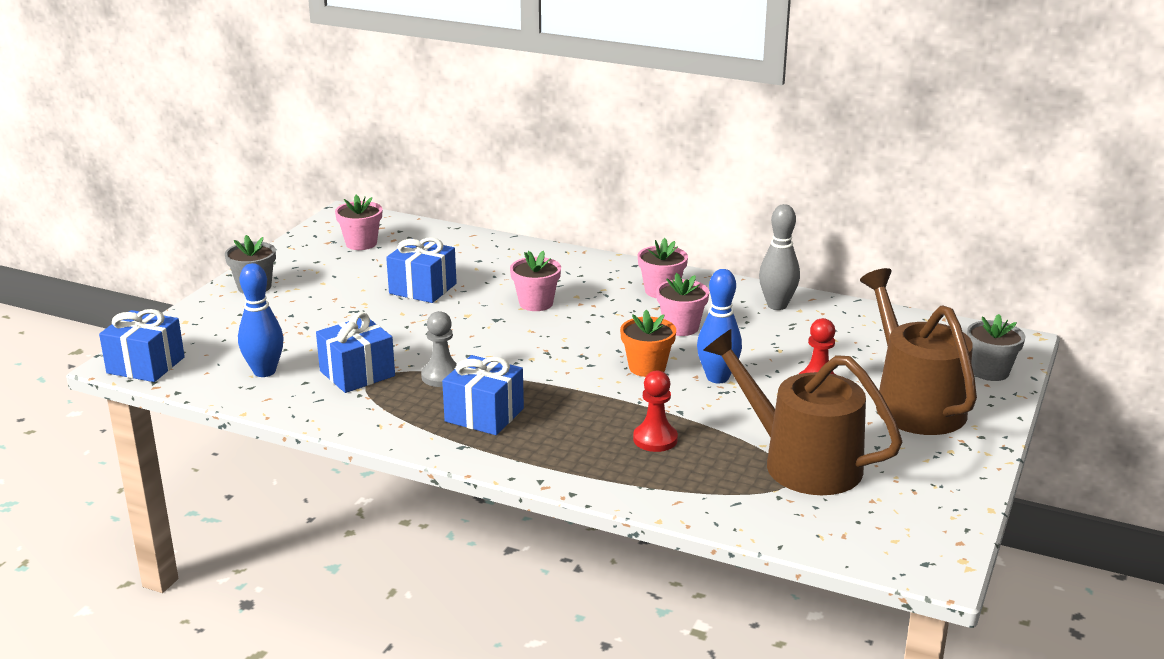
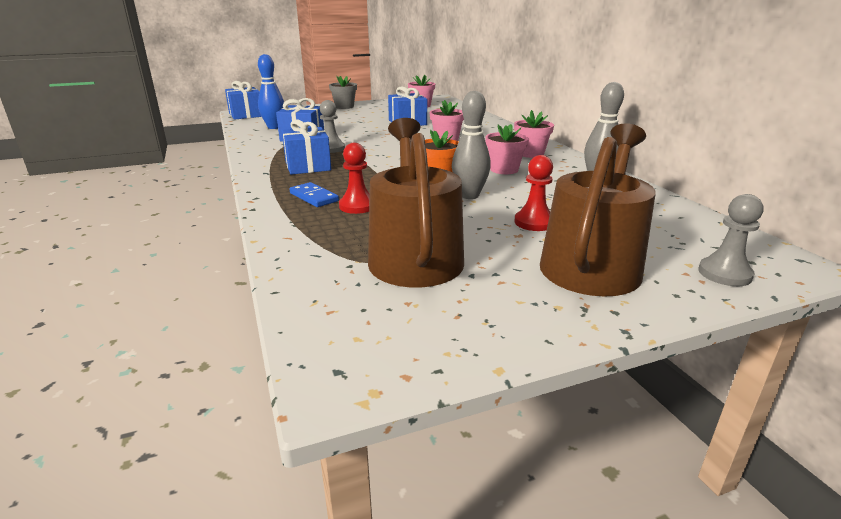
camera: 45 degrees right, 0 degrees up
blue bowling pin [697,269,742,383] -> grey bowling pin [452,91,491,199]
grey flower pot [967,314,1025,381] -> grey pawn [698,194,763,286]
none -> blue domino [290,182,339,207]

